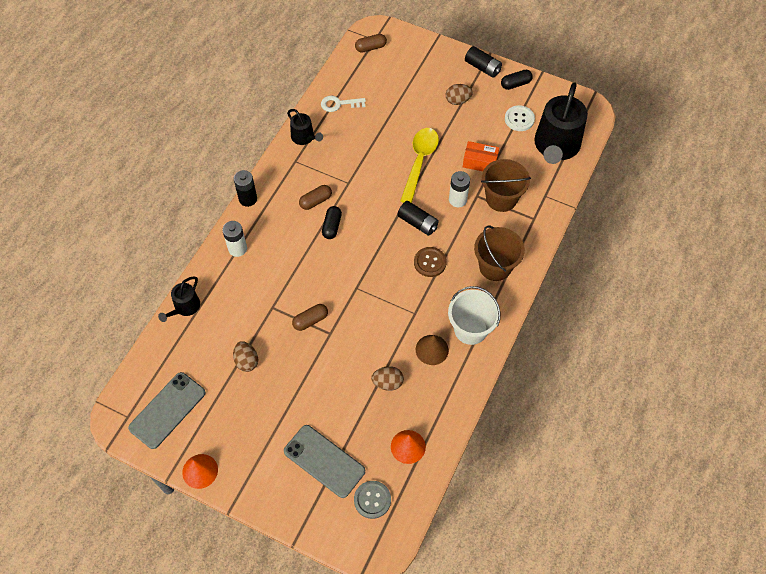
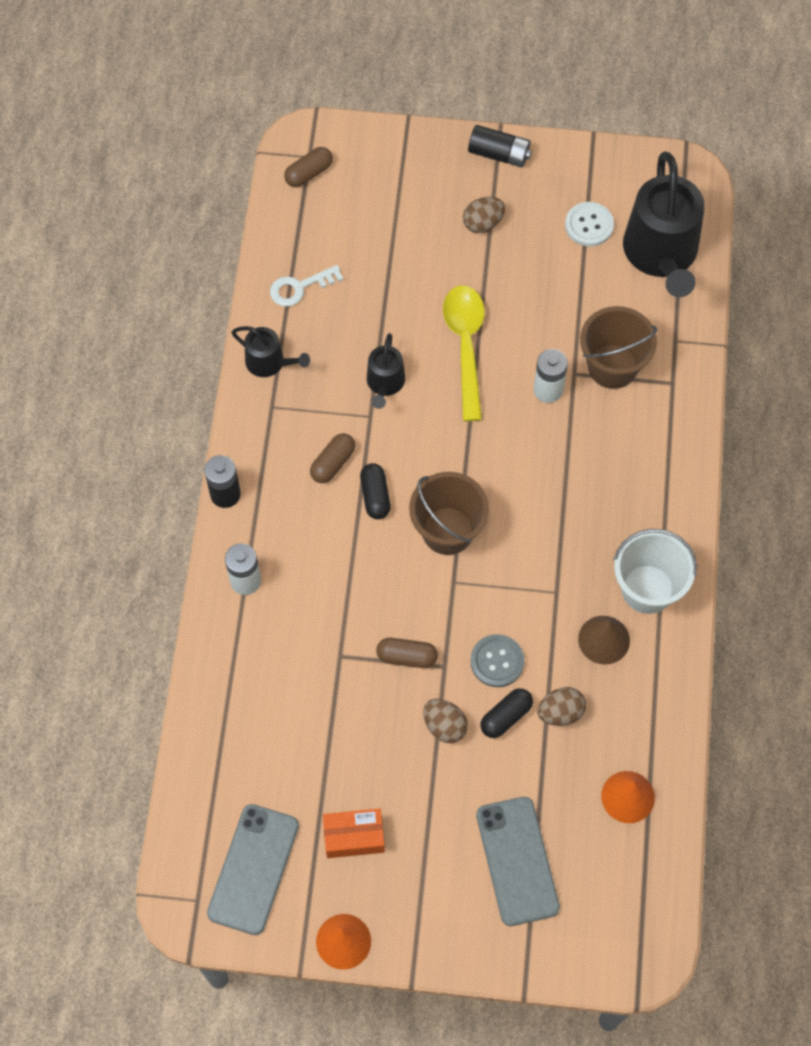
camera: 20 degrees left, 5 degrees up
black watering can [158,276,200,322] -> black watering can moved to [367,333,405,409]
brown egg [233,341,258,372] -> brown egg moved to [423,699,468,743]
grey phone [284,425,365,498] -> grey phone turned 60 degrees clockwise [476,797,560,926]
brown capsule [292,304,328,331] -> brown capsule turned 60 degrees clockwise [376,638,438,668]
grey button [354,481,391,519] -> grey button moved to [470,634,524,687]
black battery [397,201,439,236] -> none
brown button [414,247,447,277] -> none
orange box [463,141,499,171] -> orange box moved to [323,808,385,858]
brown bucket [474,226,525,281] -> brown bucket moved to [409,472,489,555]
black capsule [501,70,533,90] -> black capsule moved to [480,688,533,738]

